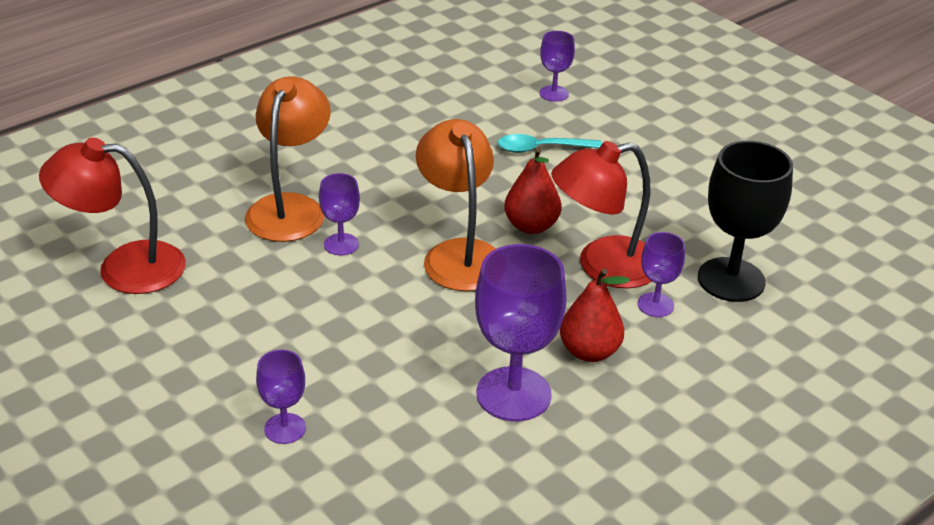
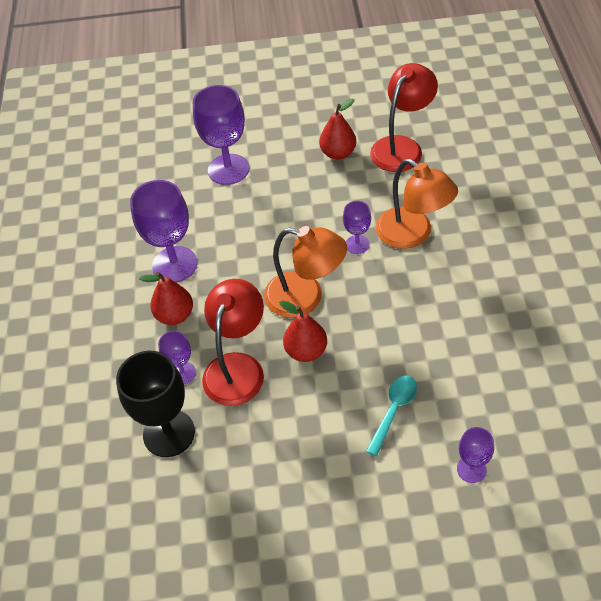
camera: 130 degrees right, 15 degrees up
purple goblet [256,350,306,444] -> purple goblet [193,85,249,185], size x1.89
none -> red pear [319,99,356,160]

